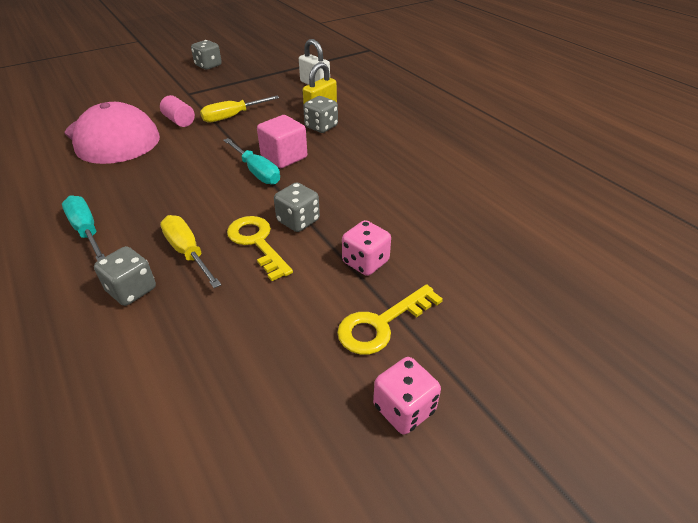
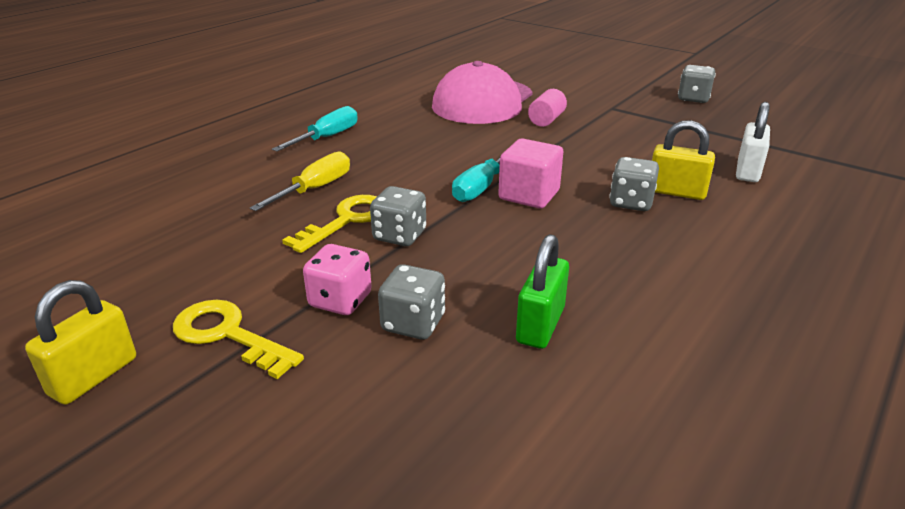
camera: 70 degrees right, 10 degrees down
grey dice [94,246,156,306] -> grey dice moved to [378,264,445,339]
yellow screwdriver [200,96,279,123] -> none
pink dice [373,357,441,435] -> yellow padlock [25,280,136,405]
none -> green padlock [516,234,569,349]

